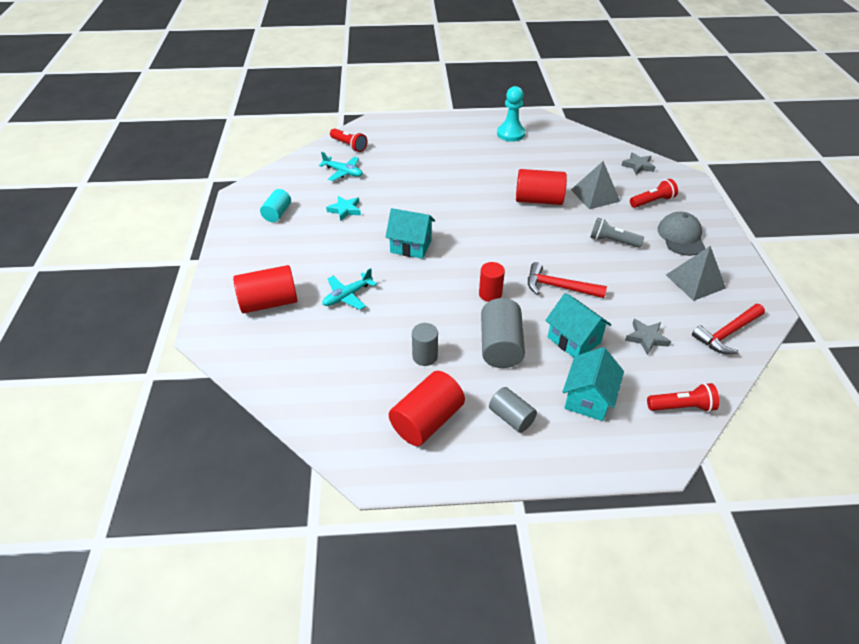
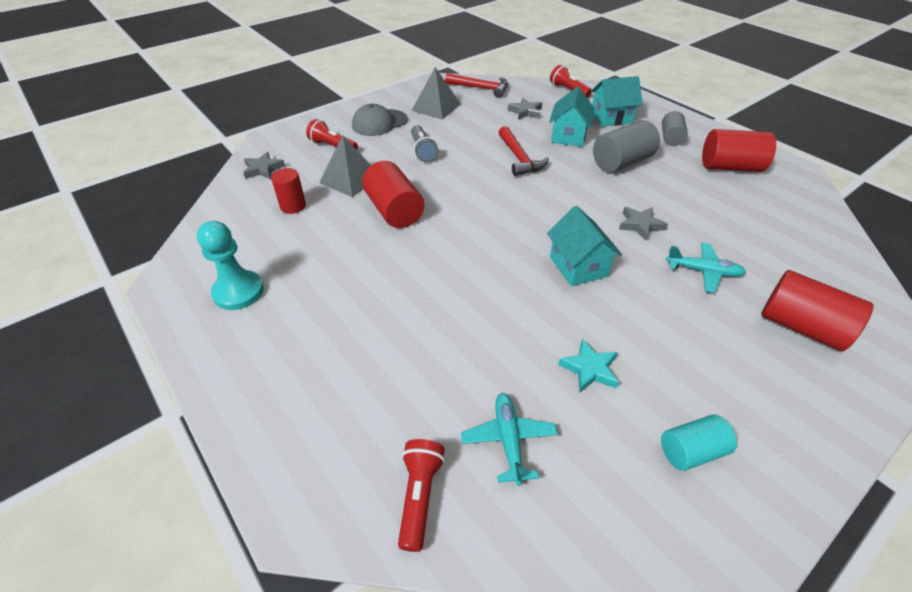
camera: 125 degrees left, 0 degrees up
grey cylinder [412,323,438,366] -> none
red cylinder [479,262,505,302] -> red cylinder moved to [271,168,306,214]
none -> grey star [619,207,668,240]

